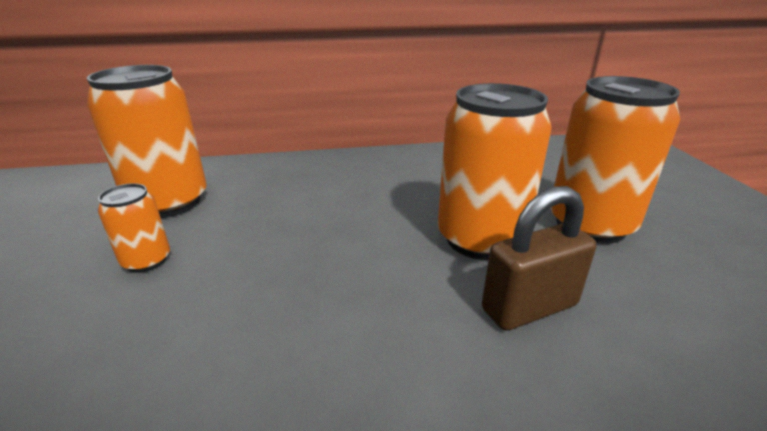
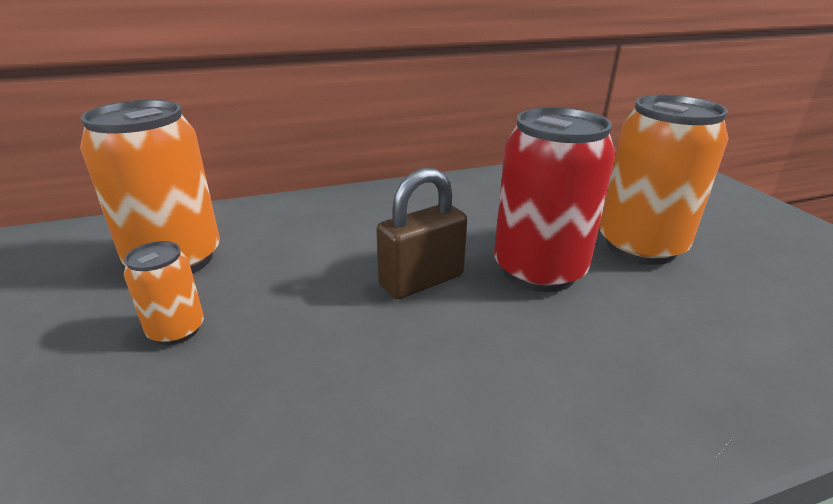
camera: 10 degrees left, 0 degrees up
orange can [438,83,552,260] -> red can [494,107,615,292]
brown padlock [482,186,596,331] -> brown padlock moved to [376,168,467,299]

